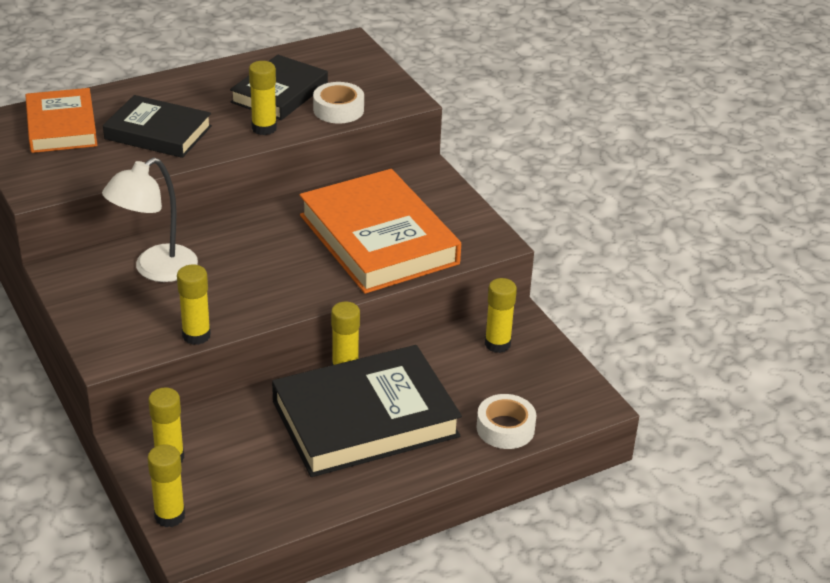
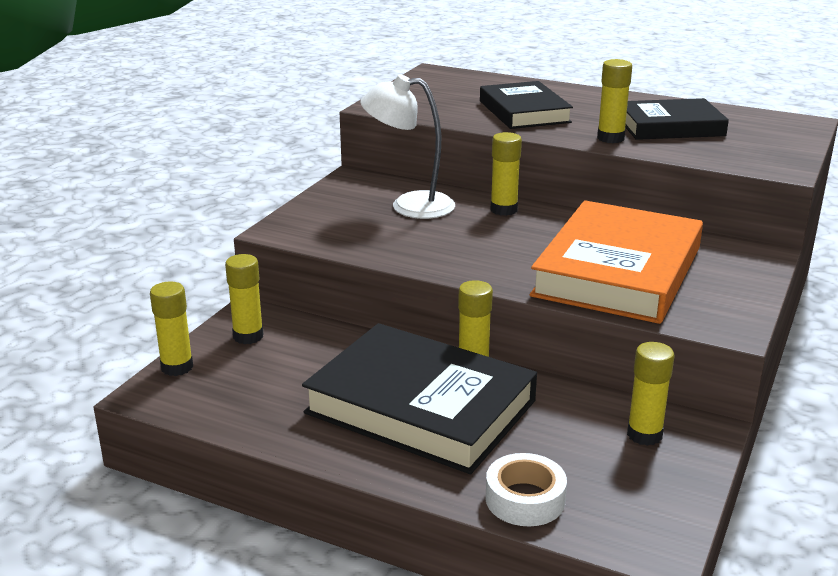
camera: 55 degrees right, 10 degrees down
orange book [25,88,98,153] -> none
yellow glue stick [177,265,211,345] -> yellow glue stick moved to [490,132,522,216]
white tape [313,82,364,124] -> none

